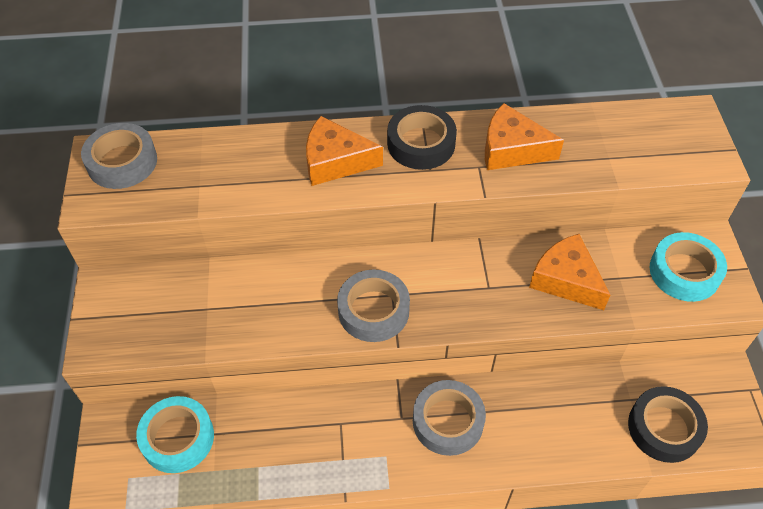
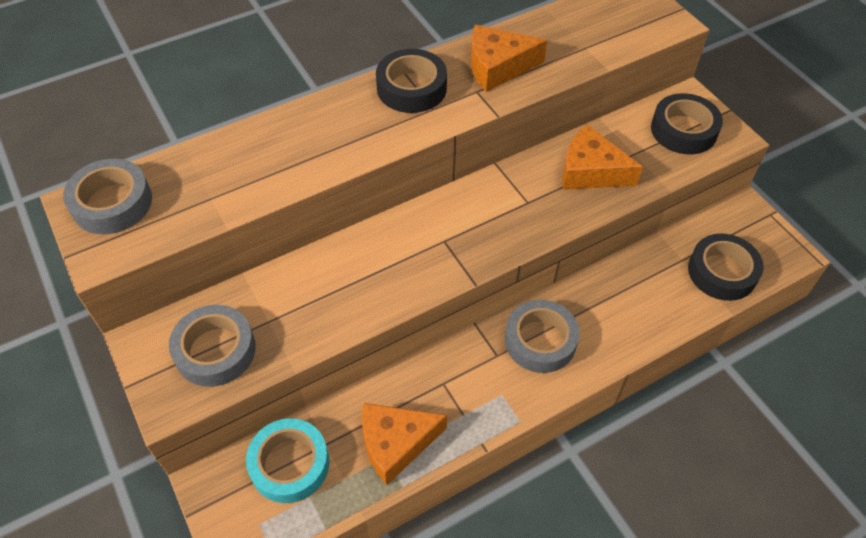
camera: 25 degrees left, 0 degrees up
orange cheese [306,116,383,186] -> orange cheese moved to [362,403,447,485]
grey tape [337,269,410,342] -> grey tape moved to [169,305,256,387]
turquoise tape [650,232,727,302] -> black tape [651,93,723,154]

